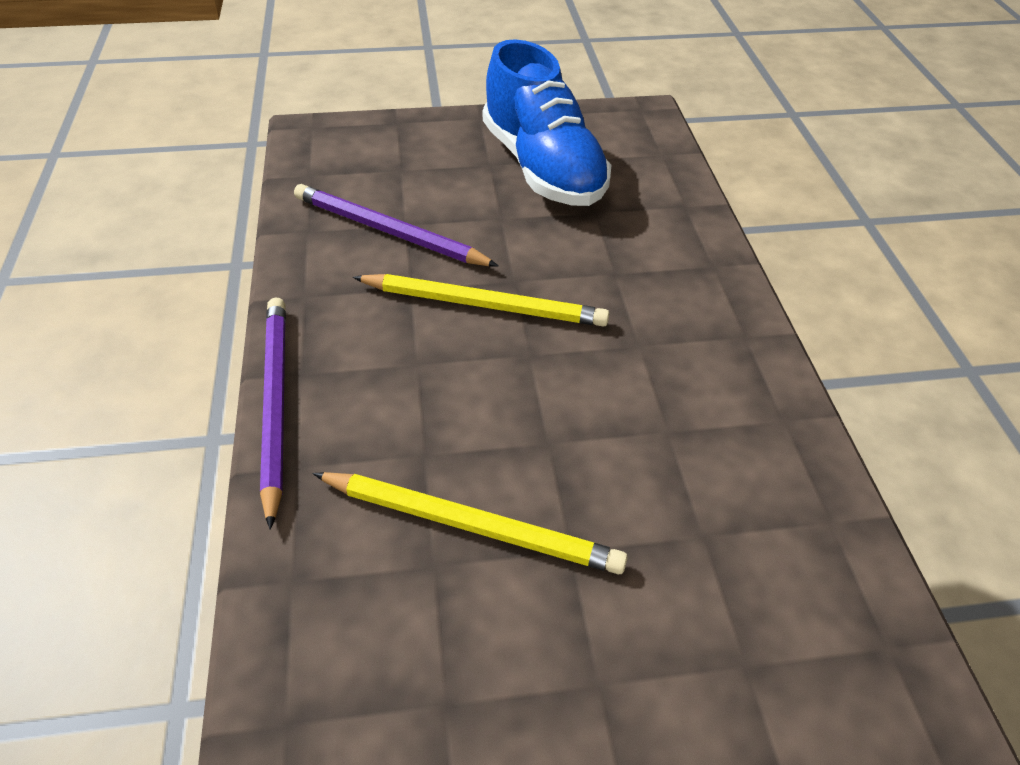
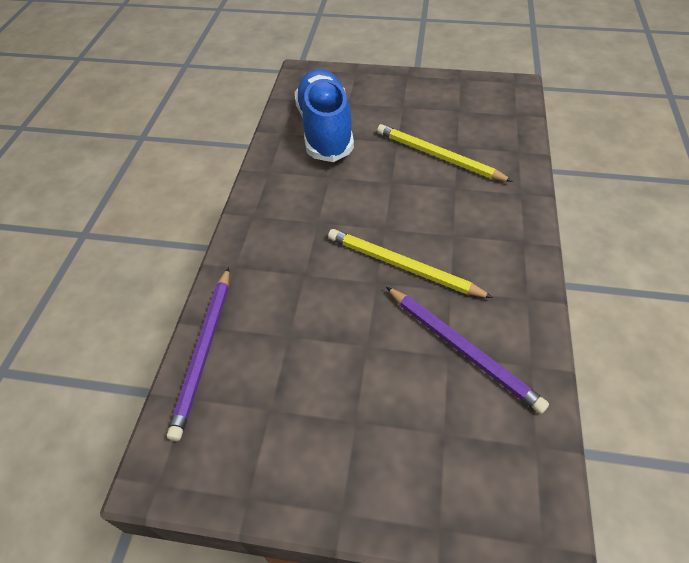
camera: 160 degrees left, 5 degrees up
purple pencil [260,298,286,530] -> purple pencil moved to [167,267,229,441]
blue shoe [483,39,611,206] -> blue shoe moved to [295,69,354,162]

